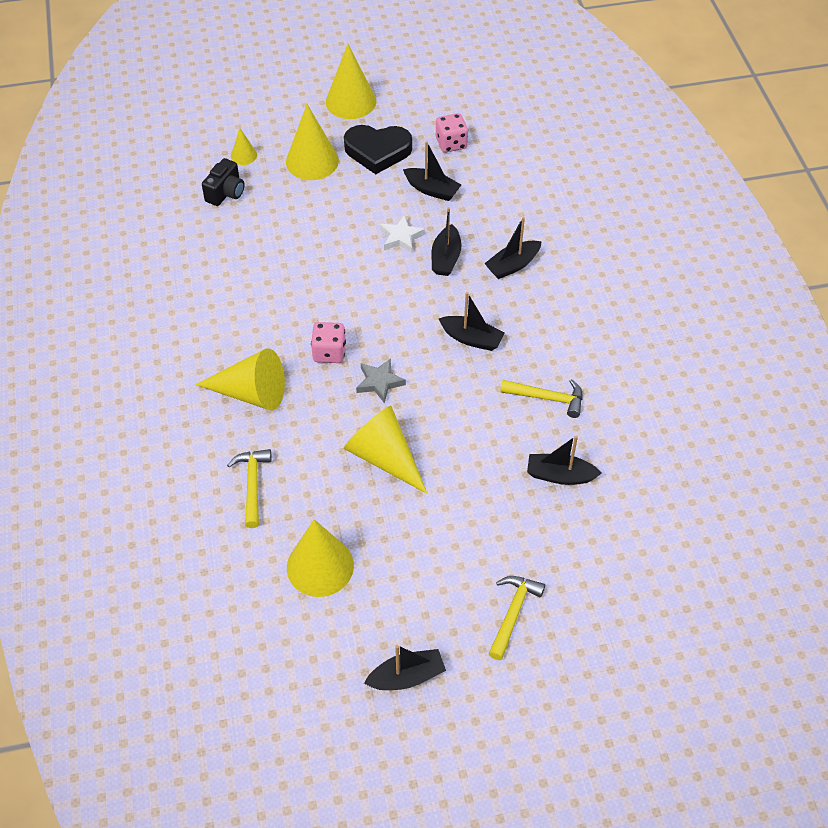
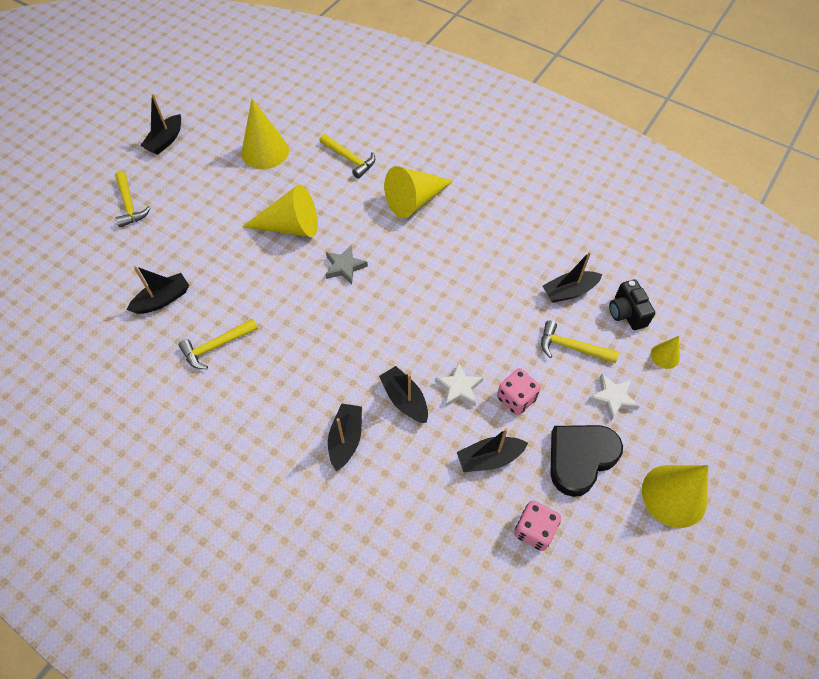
camera: 135 degrees right, 5 degrees up
yellow cone [286,104,339,180] -> white star [588,373,640,421]
pink dice [311,322,346,363] -> pink dice moved to [497,368,541,415]
black boat [439,292,505,351] -> black boat moved to [543,251,602,303]
none -> yellow hammer [541,321,619,363]

